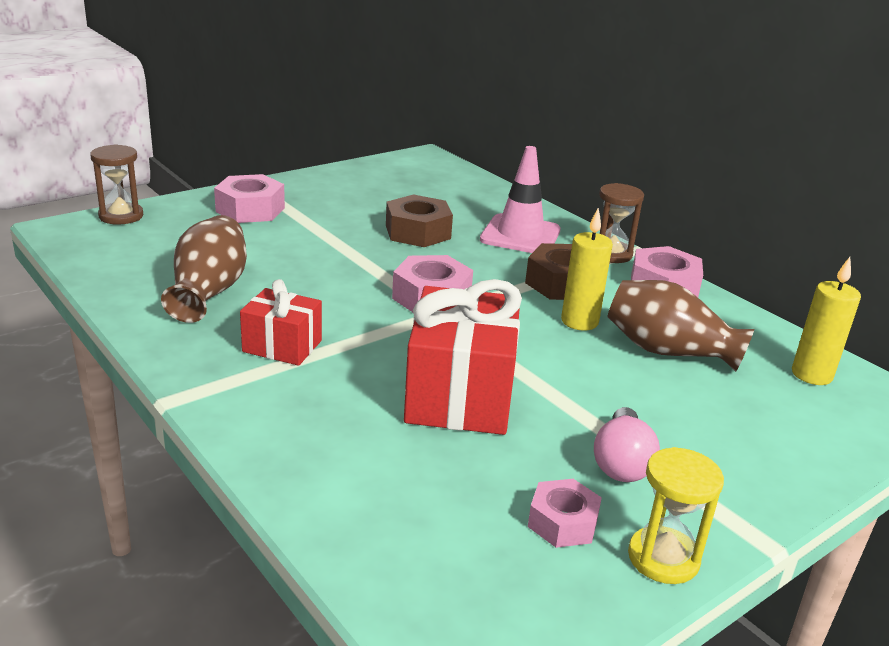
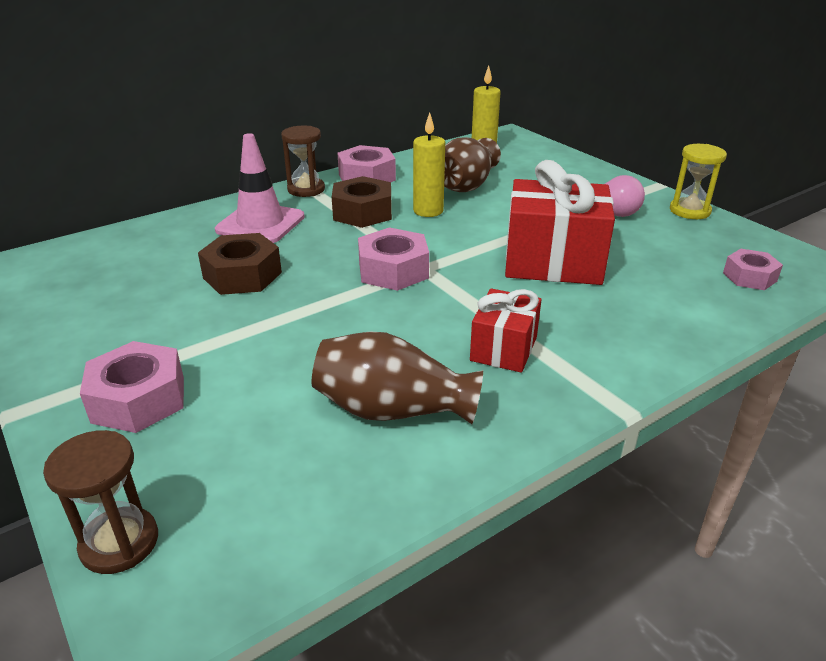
camera: 85 degrees left, 5 degrees up
pink nut [528,479,602,548] -> pink nut moved to [723,249,783,290]

